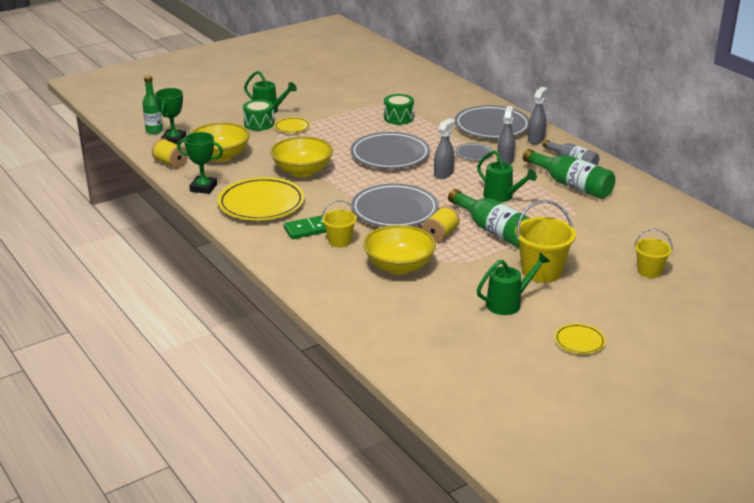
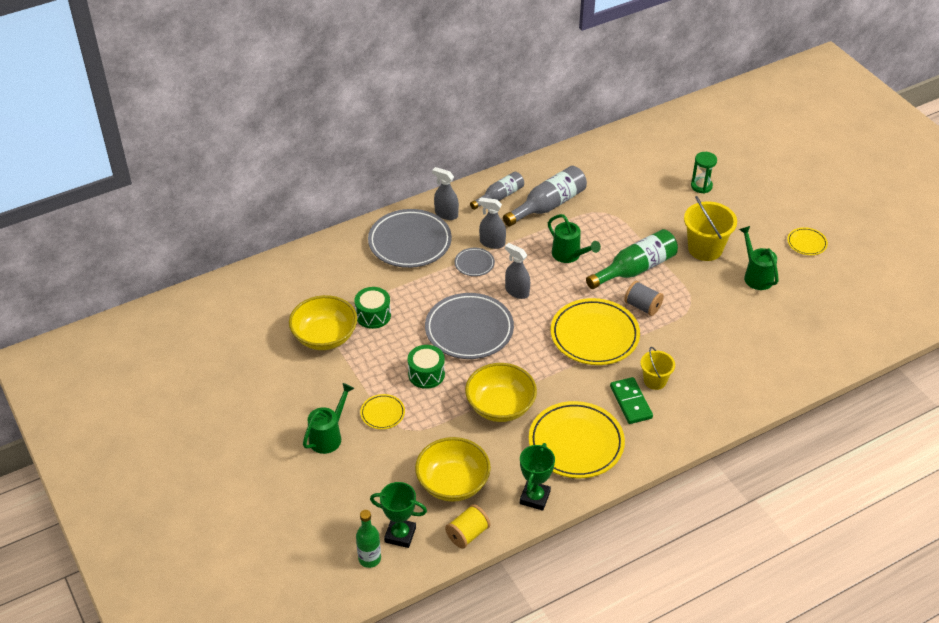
camera: 85 degrees left, 15 degrees up
green drum [243,100,274,131] -> green drum moved to [408,345,445,389]
grey plate [351,184,439,227] -> yellow plate [551,298,640,365]
yellow bowl [363,225,436,274] -> yellow bowl moved to [289,295,357,350]
yellow spool [422,206,460,243] -> grey spool [624,281,664,316]
green watering can [477,150,537,202] -> green watering can turned 90 degrees clockwise [548,214,601,263]
green bottle [523,149,615,199] -> grey bottle [503,166,587,227]
yellow bucket [634,229,673,278] -> green hourglass [691,152,717,193]

